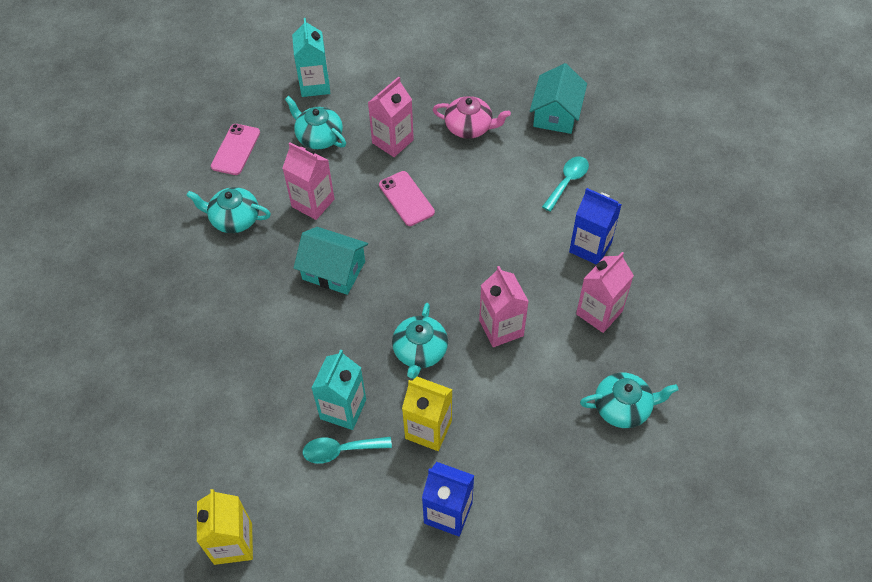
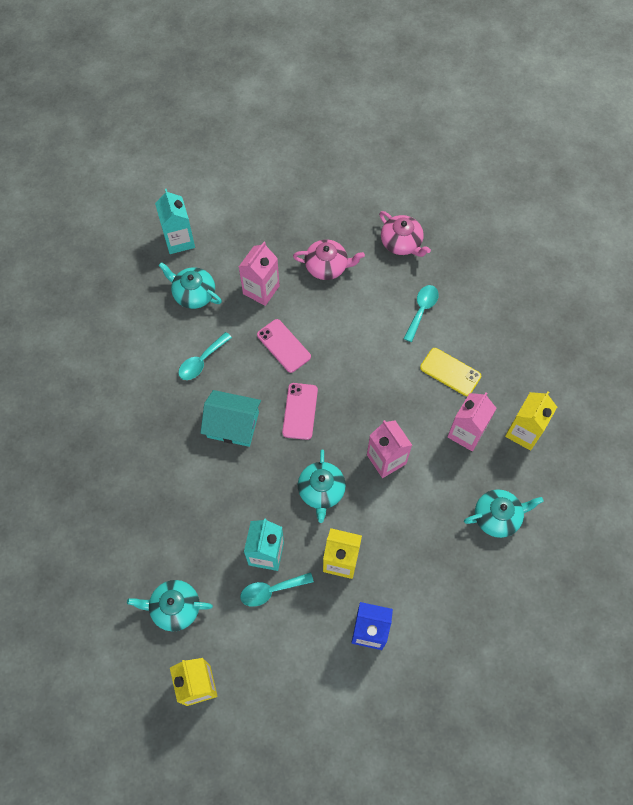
camera: 10 degrees left, 10 degrees up
turquoise teapot [186,187,271,233] -> turquoise teapot moved to [127,580,213,632]
pink phone [211,124,260,175] -> pink phone moved to [282,383,318,440]
pink carton [282,142,335,220] -> turquoise spoon [178,332,232,380]
turquoise house [530,63,587,134] -> pink teapot [379,211,431,257]
blue carton [569,188,621,265] -> yellow phone [420,348,481,396]
none -> yellow carton [505,391,557,451]

